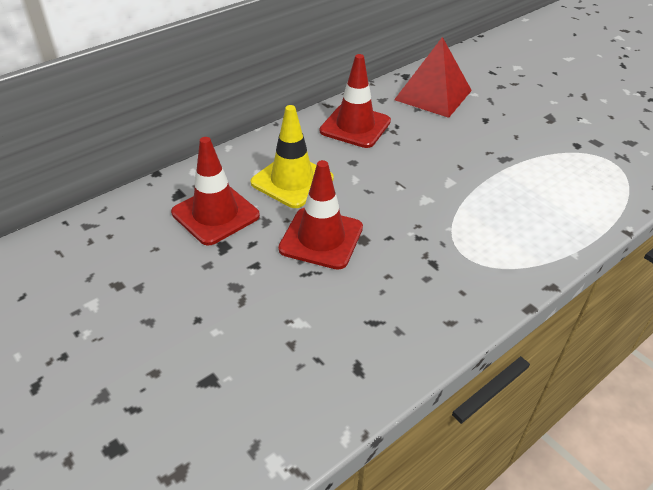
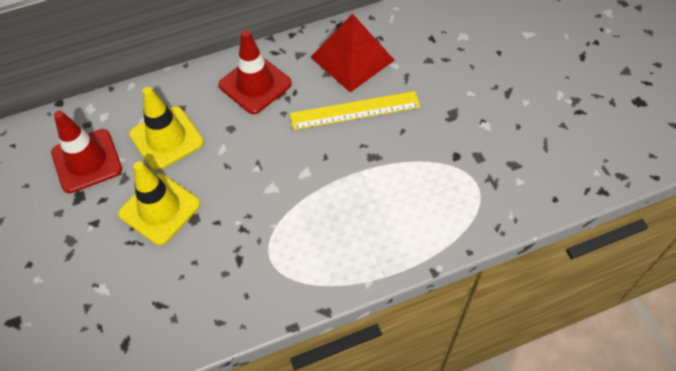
camera: 20 degrees right, 15 degrees up
red traffic cone [278,160,363,270] -> yellow traffic cone [118,161,200,245]
none -> yellow ruler [290,91,420,130]

